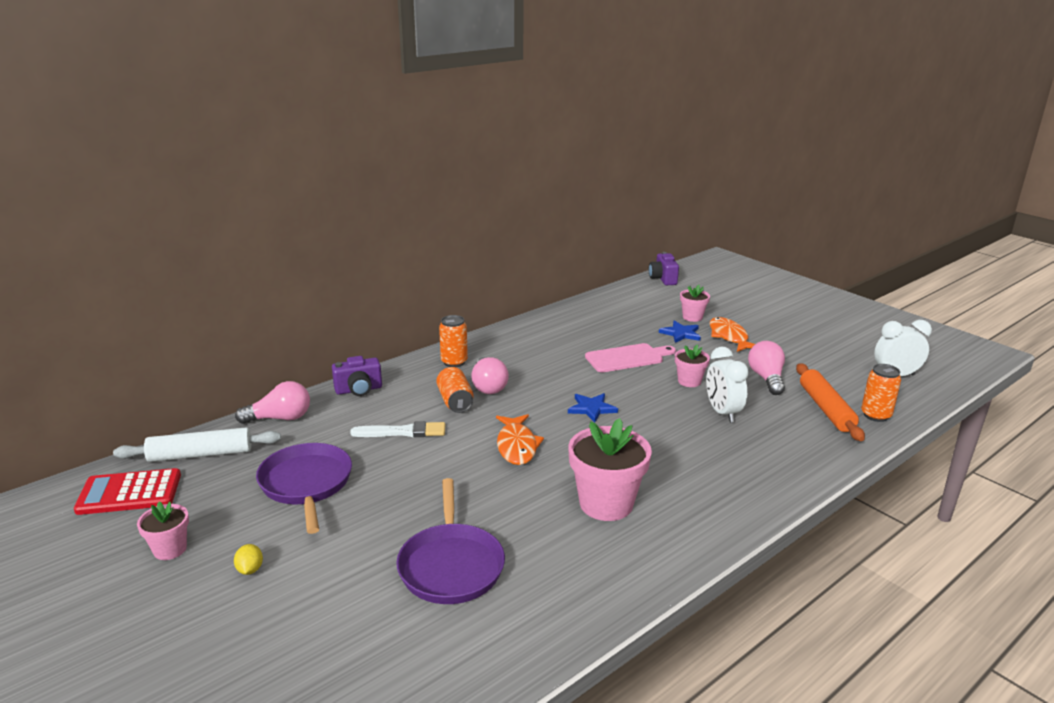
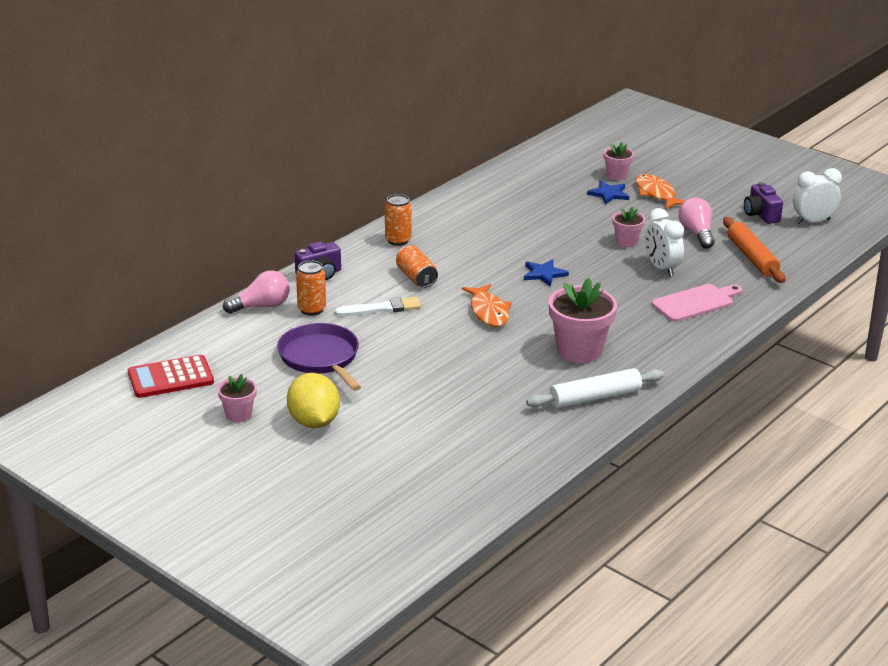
camera: 10 degrees left, 5 degrees up
white rolling pin [113,427,281,462] -> white rolling pin moved to [526,368,664,408]
yellow lemon [234,544,263,575] -> yellow lemon [287,373,340,428], size x2.36
purple pan [396,478,505,604] -> none
pink light bulb [471,357,509,394] -> none
pink cutting board [585,343,676,372] -> pink cutting board moved to [652,284,743,322]
purple camera [649,252,679,285] -> purple camera moved to [744,182,783,224]
orange can [861,364,901,422] -> orange can moved to [296,260,326,316]

